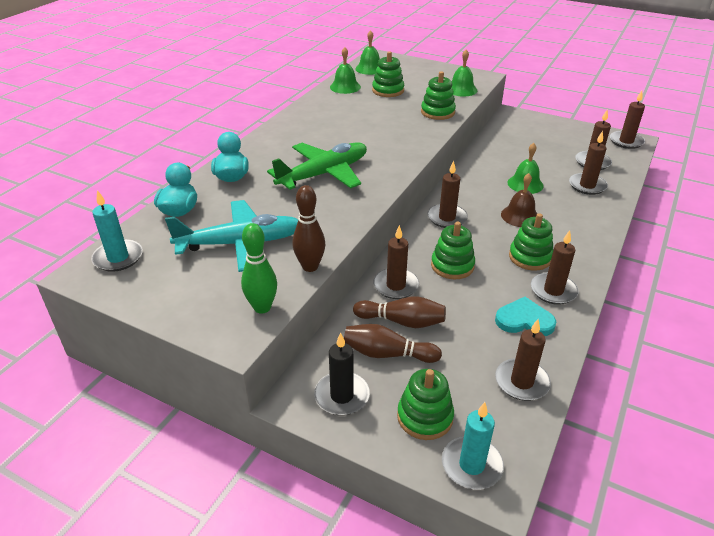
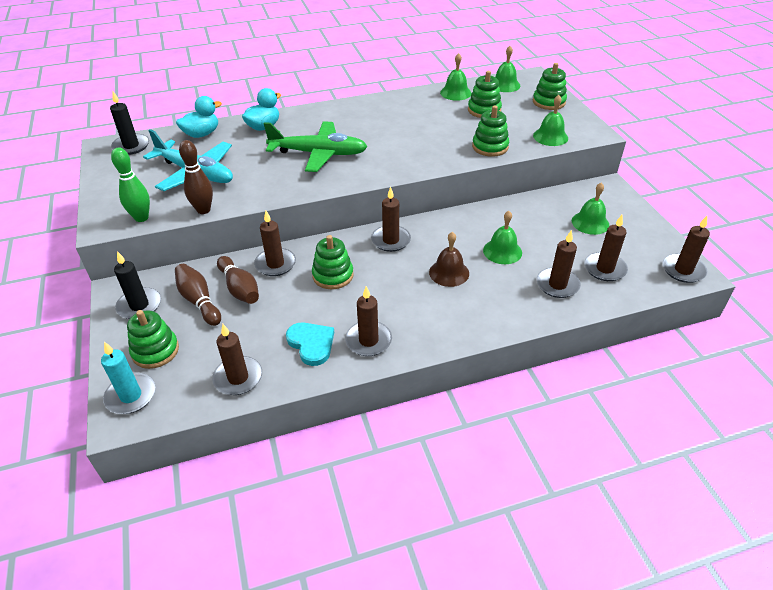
camera: 45 degrees right, 5 degrees up
turquoise candle [91,190,143,272] -> black candle [110,91,149,155]
green stacking toy [509,213,553,271] -> green stacking toy moved to [533,63,567,110]
none -> green bell [572,182,610,235]

